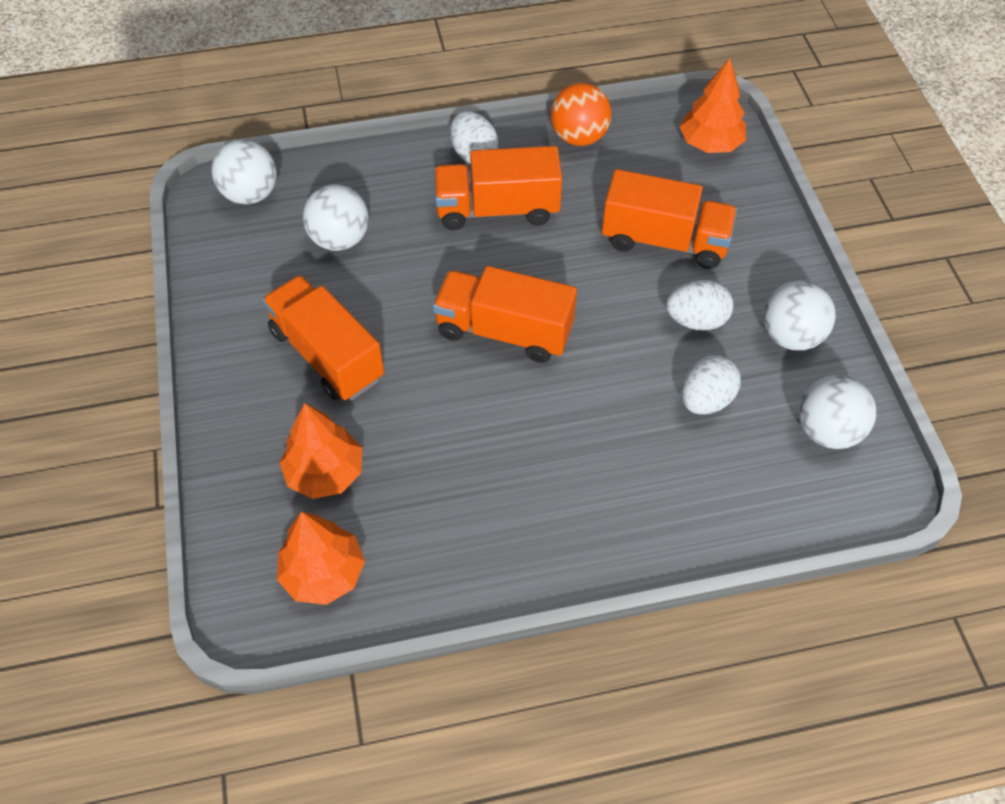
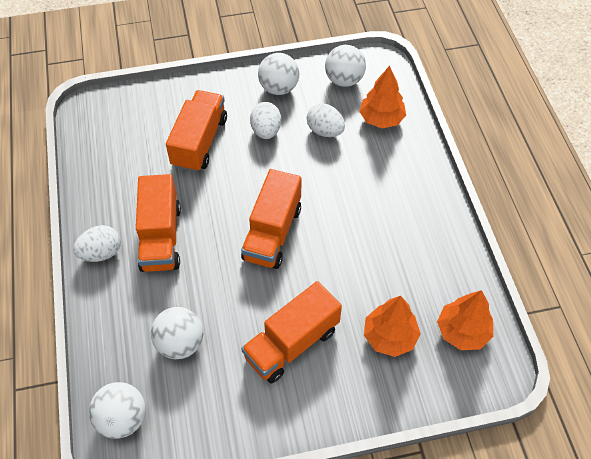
camera: 90 degrees left, 0 degrees up
orange ball [551,83,612,146] -> none
orange tree [680,58,746,153] -> orange tree moved to [359,66,406,128]

